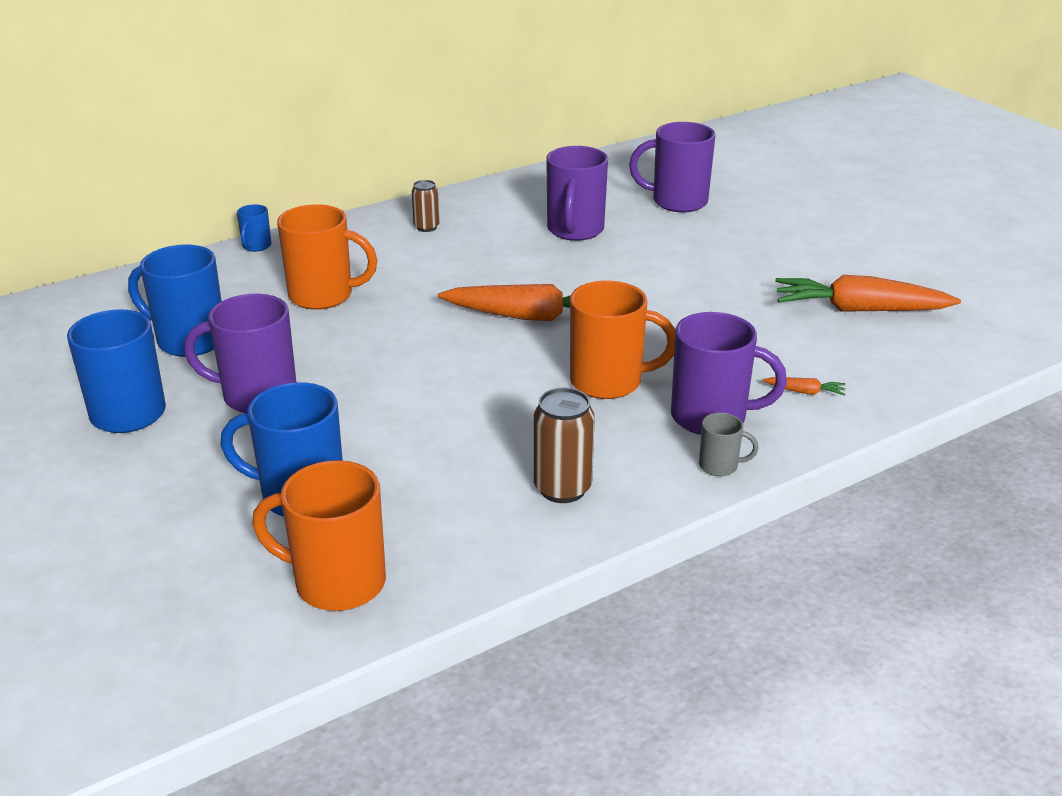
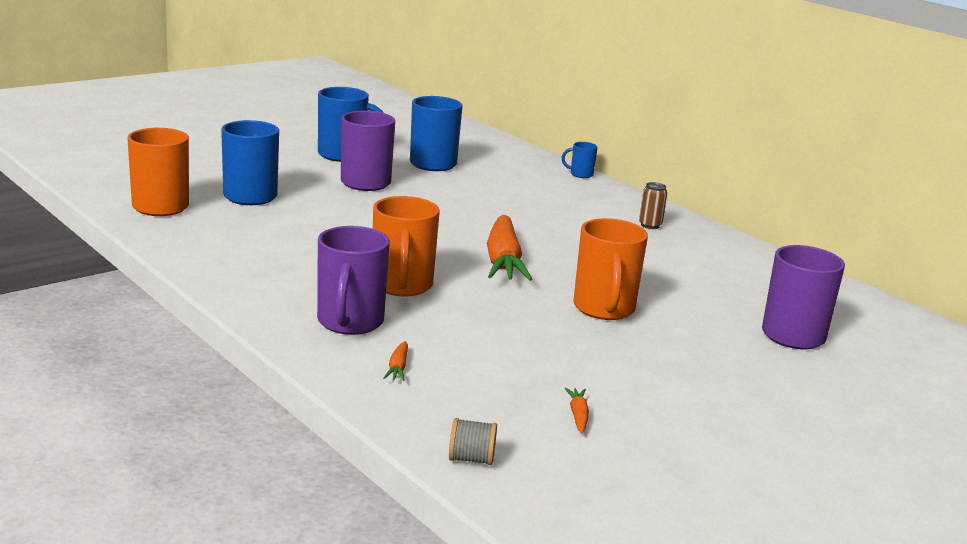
camera: 80 degrees right, 10 degrees down
orange mug [277,204,377,310] -> orange mug moved to [573,218,648,320]
brown can [534,388,595,503] -> none
purple mug [546,146,608,241] -> none
grey mug [699,413,759,476] -> none
orange carrot [775,275,961,312] -> orange carrot [565,387,589,433], size x0.41
none -> grey spool [449,418,497,465]

